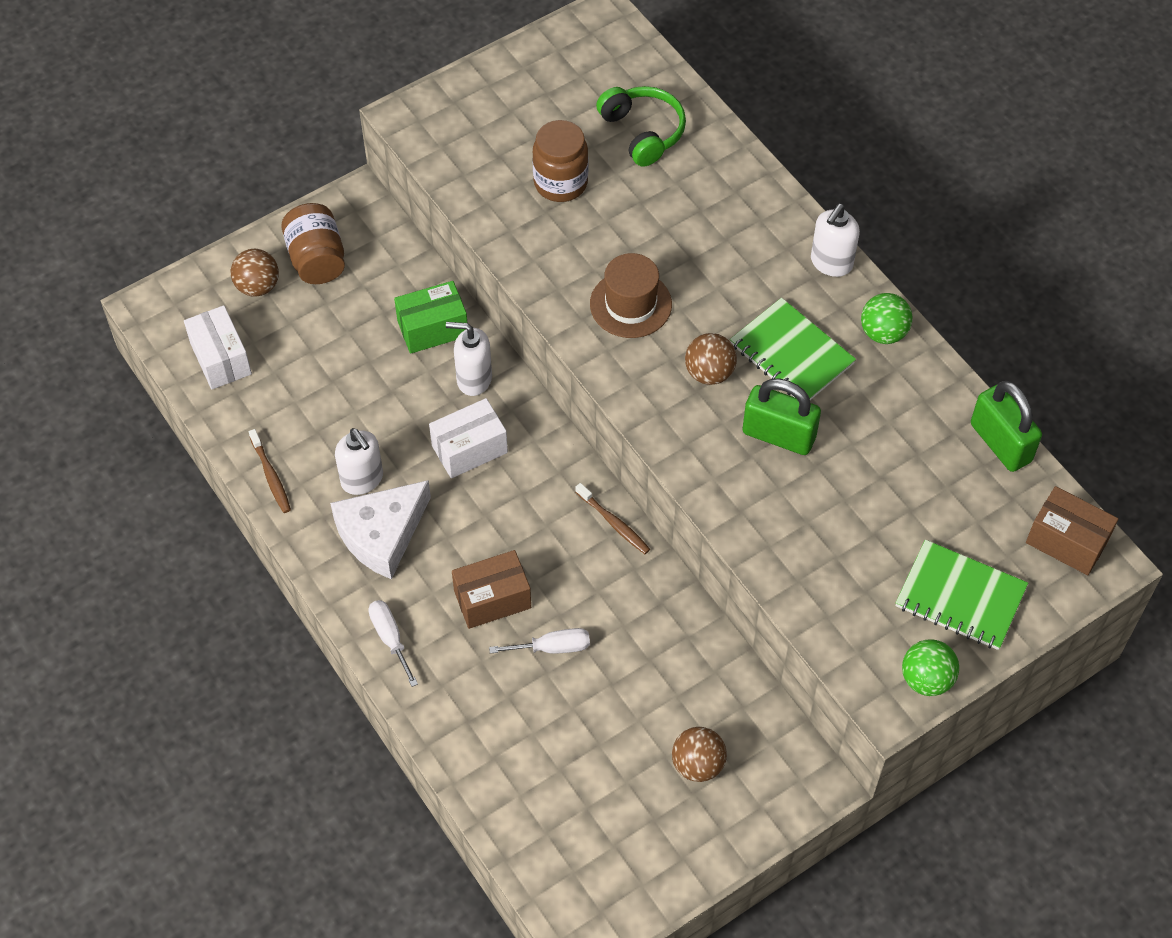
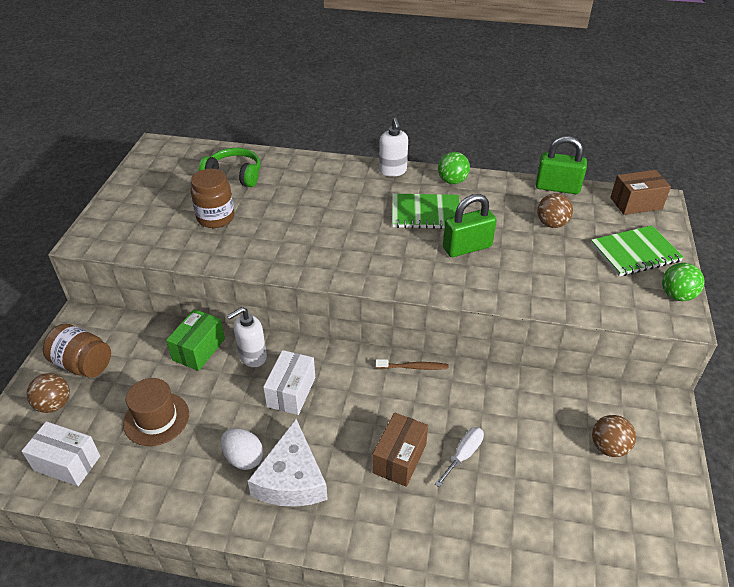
camera: 45 degrees left, 15 degrees down
brown toothbrush [249,429,291,513] -> none
white soap dispenser [335,428,383,495] -> white egg [221,428,263,470]
white screwdriver [368,600,418,687] -> none
brown hat [590,253,672,338] -> brown hat moved to [123,378,189,446]
brown ball [685,333,737,385] -> brown ball moved to [537,193,573,228]

